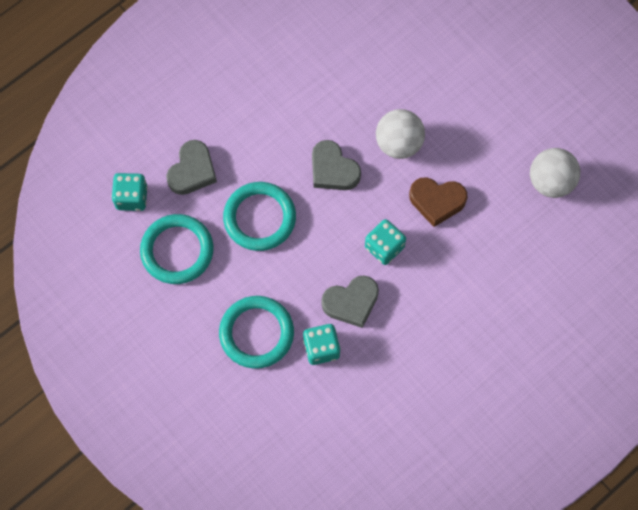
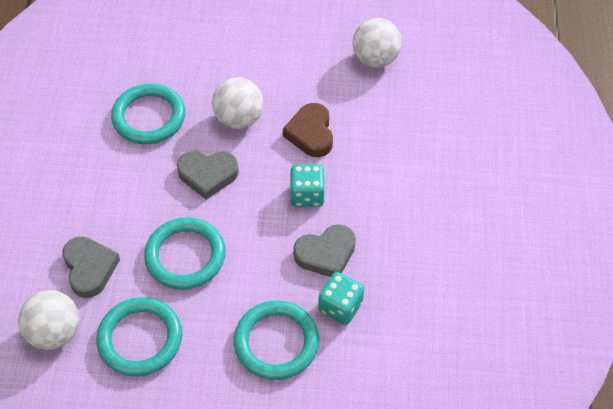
camera: 45 degrees left, 15 degrees down
turquoise dice [112,173,148,211] -> white ball [18,290,79,350]
grey heart [321,275,379,328] -> grey heart turned 45 degrees clockwise [293,225,356,277]
brown heart [409,177,468,227] -> brown heart turned 120 degrees clockwise [283,103,333,157]
none -> turquoise ring [111,84,185,144]

